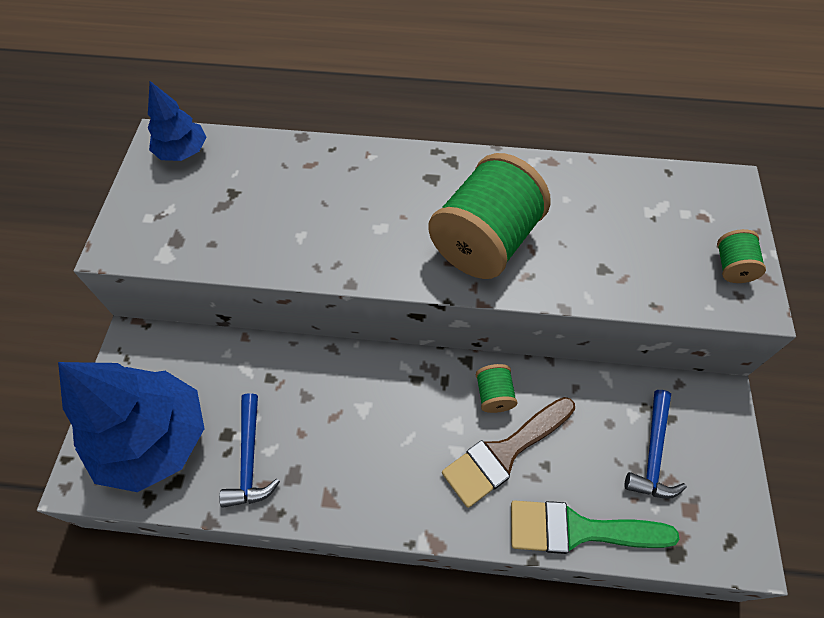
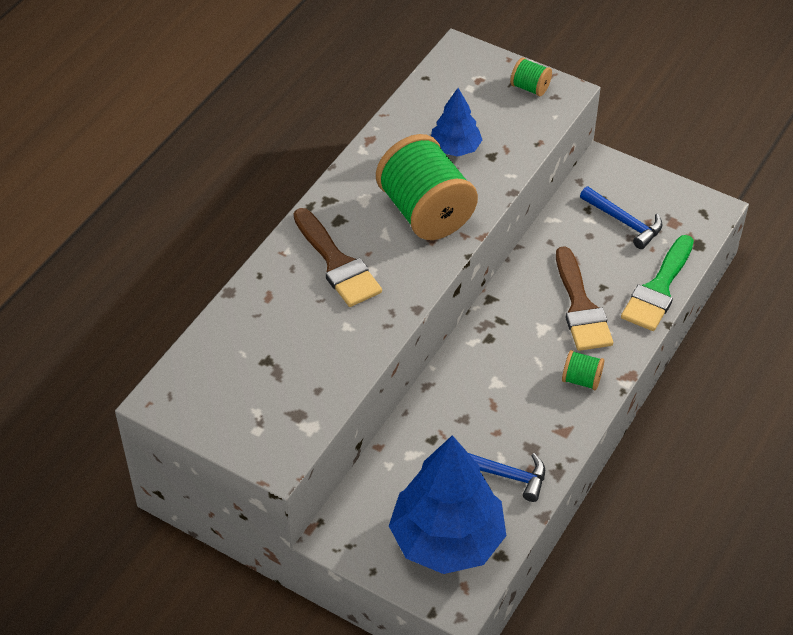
camera: 65 degrees left, 10 degrees down
blue tree [148,81,207,161] -> blue tree moved to [431,88,482,157]
green spool [476,364,517,413] -> green spool moved to [562,350,604,390]
none -> brown brush [294,208,382,307]

